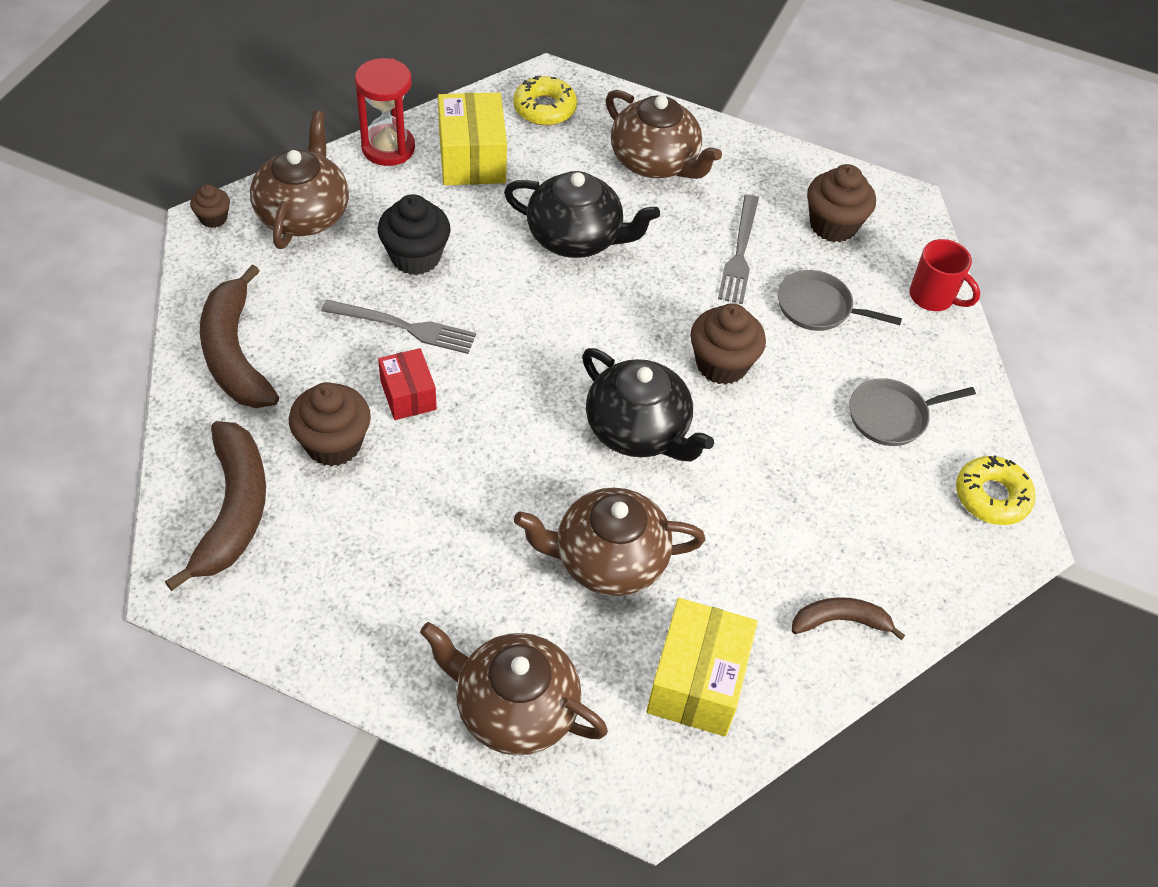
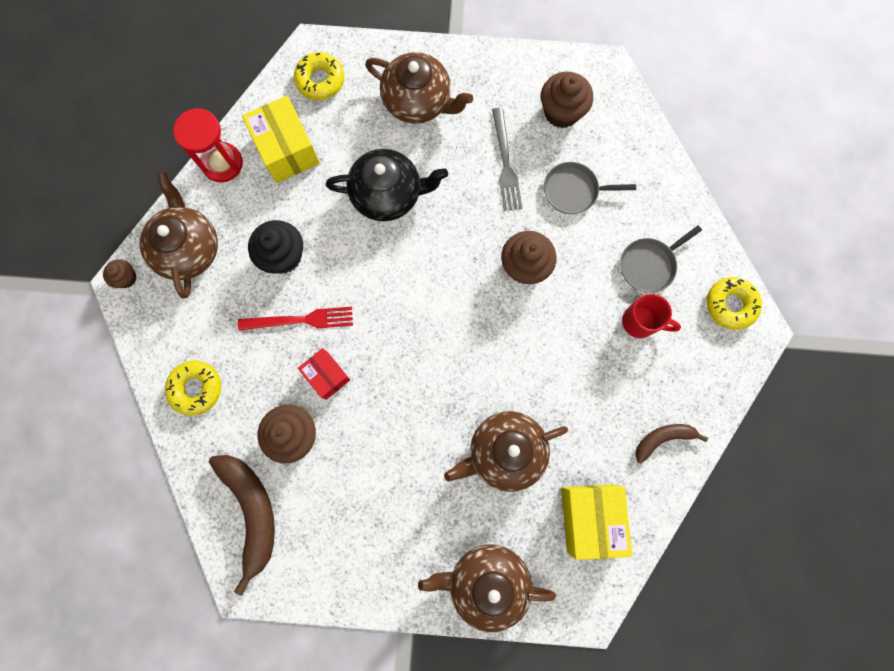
camera: 15 degrees left, 25 degrees up
brown banana [200,264,279,408] -> yellow donut [165,360,221,416]
grey fork [321,300,476,354] -> red fork [238,307,353,330]
black teapot [582,348,714,462] -> none
red mug [910,239,980,311] -> red mug moved to [622,294,681,338]

